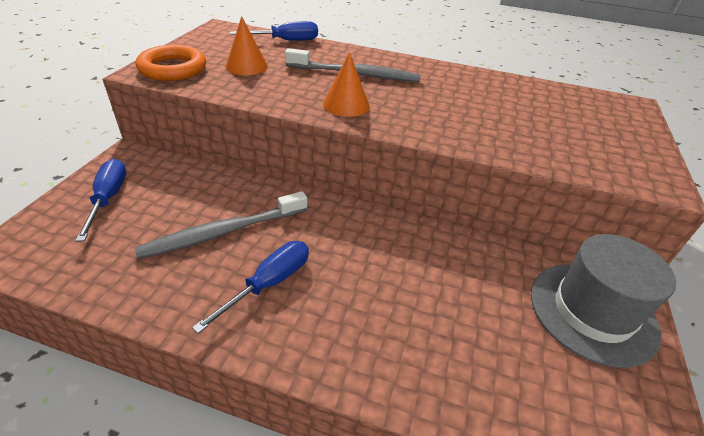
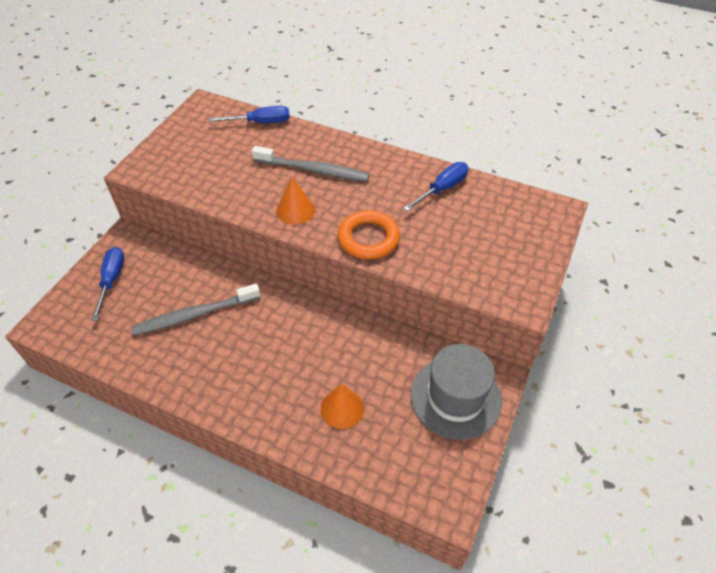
camera: 10 degrees right, 10 degrees up
orange ring [136,45,206,81] -> orange ring moved to [338,210,400,259]
blue screwdriver [192,241,309,334] -> blue screwdriver moved to [403,162,469,212]
orange cone [226,16,268,75] -> orange cone moved to [321,384,364,429]

